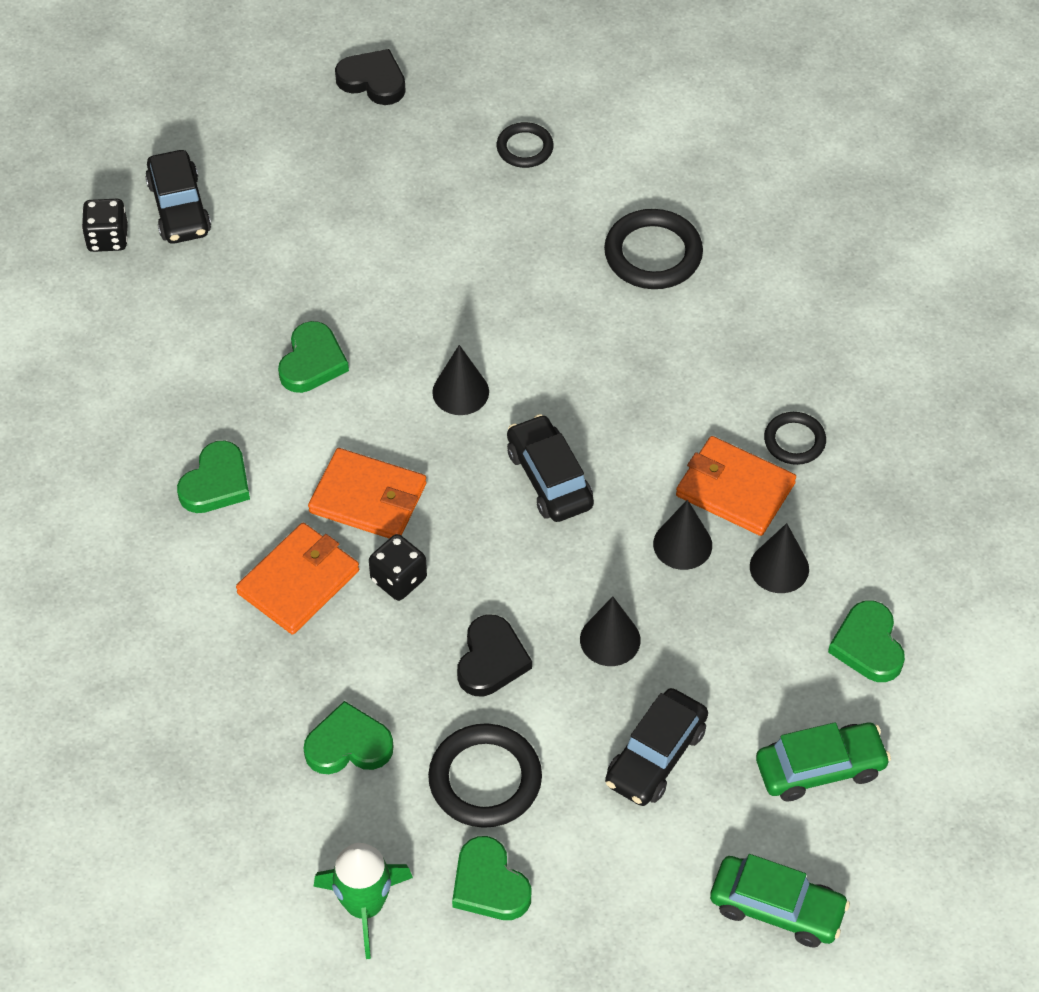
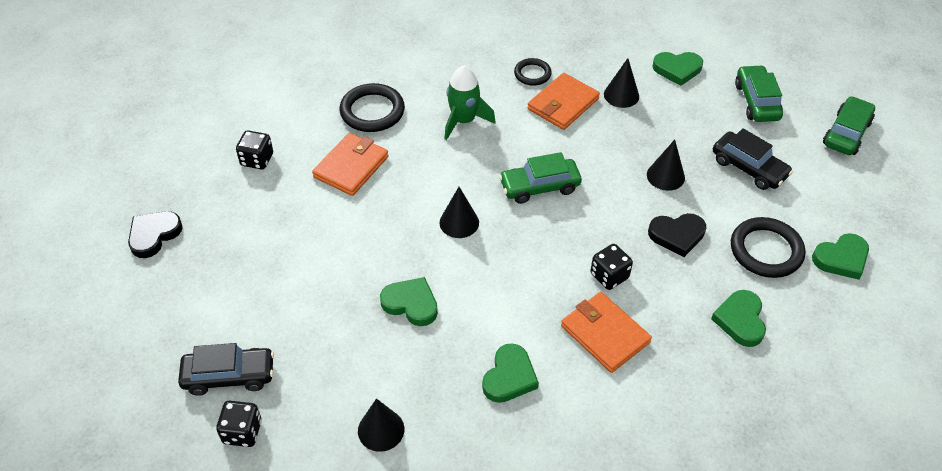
camera: 80 degrees left, 5 degrees down
green heart [177,441,250,513] -> green heart turned 75 degrees clockwise [482,343,539,403]
orange wallet [308,448,427,539] -> orange wallet moved to [312,133,389,196]
green rocket [314,843,413,959] -> green rocket moved to [444,66,496,140]
black heart [457,614,532,696] -> black heart turned 150 degrees clockwise [648,213,706,257]
black ring [497,122,554,168] -> black dice [236,130,273,169]
black car [507,414,594,522] -> green car [499,152,582,204]
black cone [653,499,712,570] -> black cone moved to [358,398,404,452]

